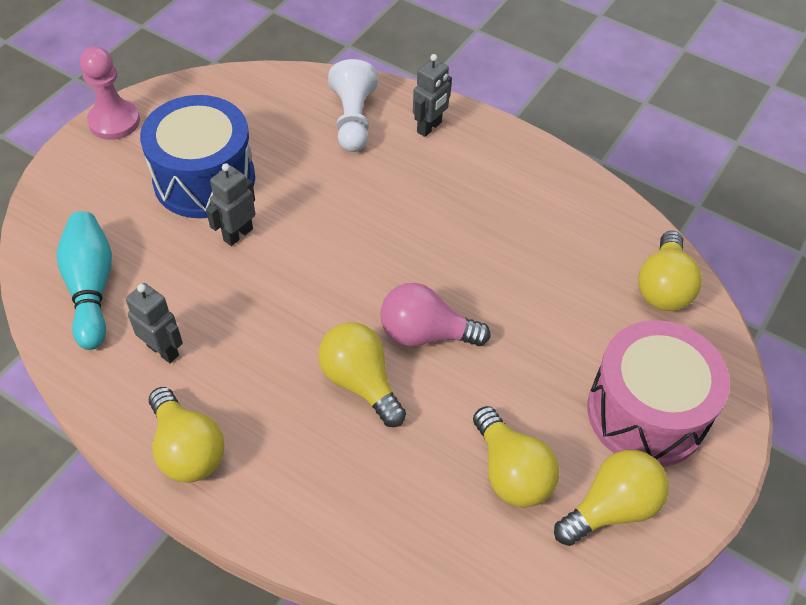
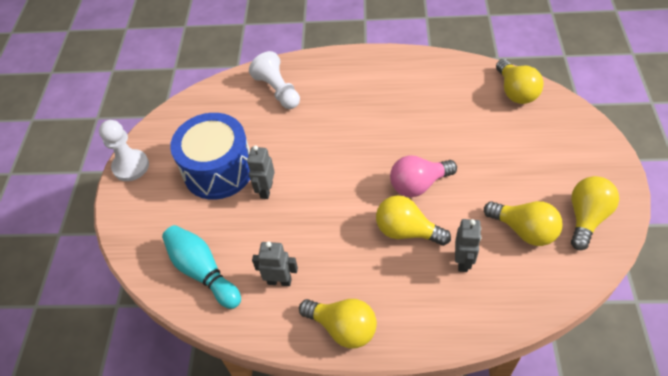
camera: 25 degrees left, 0 degrees up
pink pawn [80,46,140,140] -> white pawn [99,120,149,181]
grey robot [413,54,452,137] -> grey robot moved to [455,219,481,272]
pink drum [587,320,730,467] -> none

